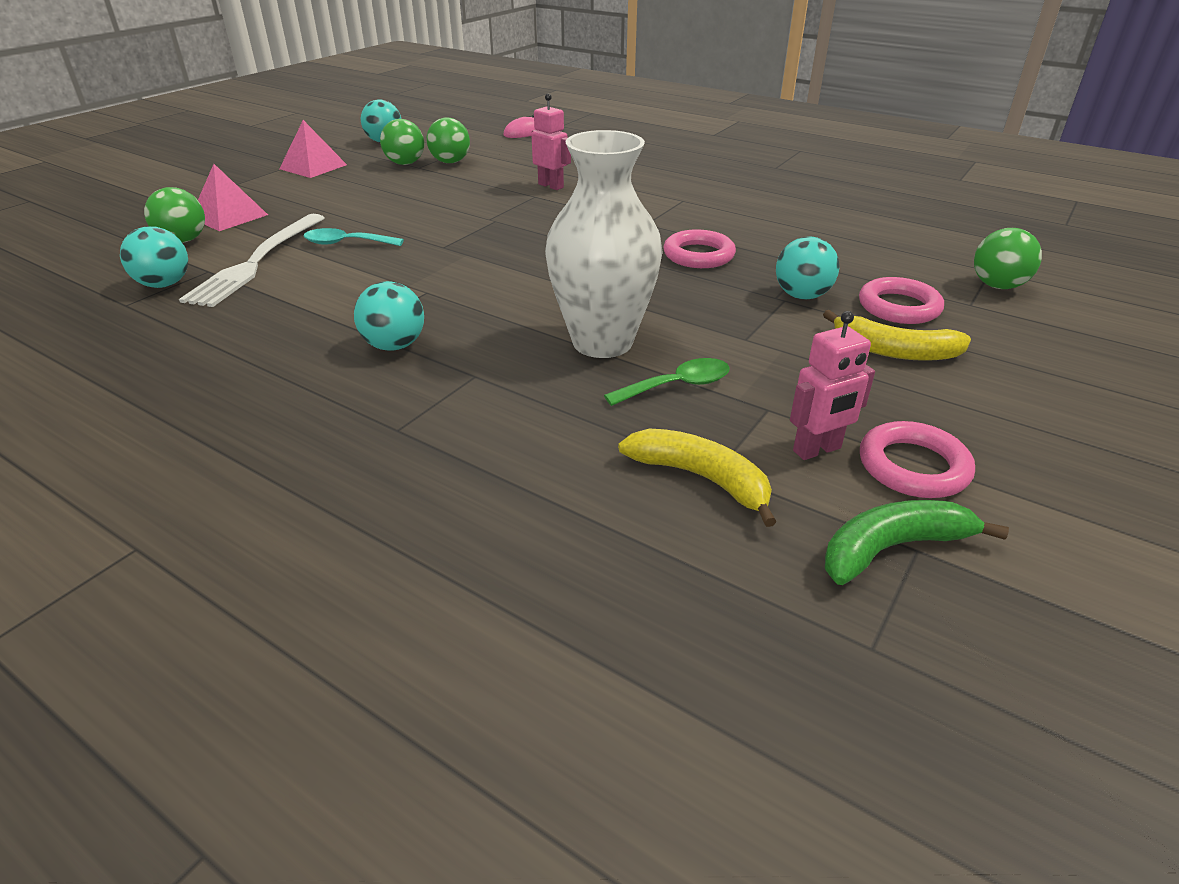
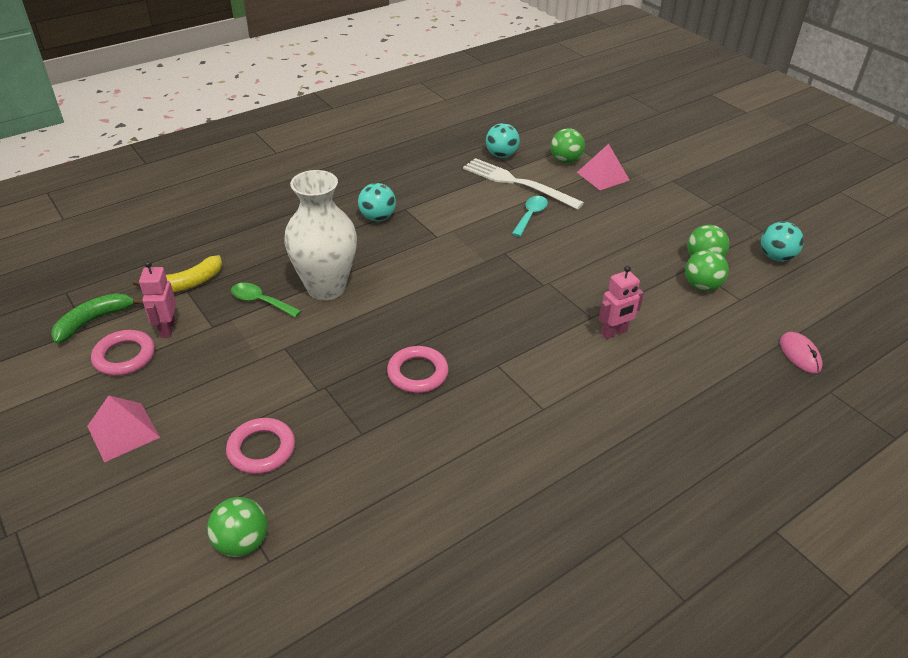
camera: 110 degrees right, 5 degrees up
pink pyramid [279,120,347,178] -> pink pyramid moved to [87,396,160,462]
green spoon [604,358,730,406] -> green spoon turned 120 degrees clockwise [231,283,301,318]
turquoise ball [776,237,840,300] -> none
yellow banana [823,310,971,361] -> none
green banana [825,500,1009,585] -> green banana turned 135 degrees counterclockwise [51,293,143,344]

